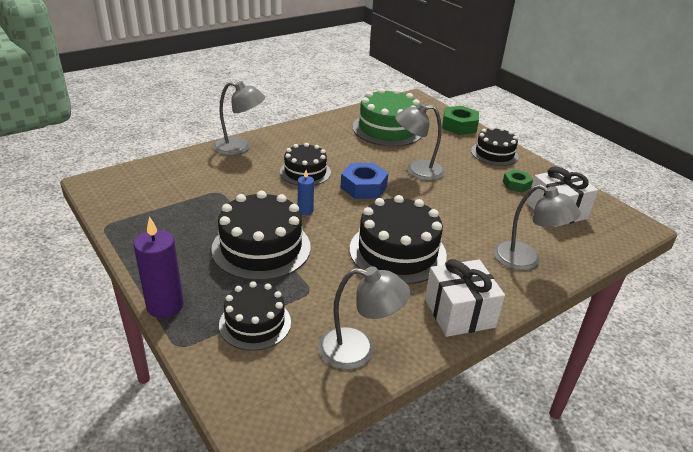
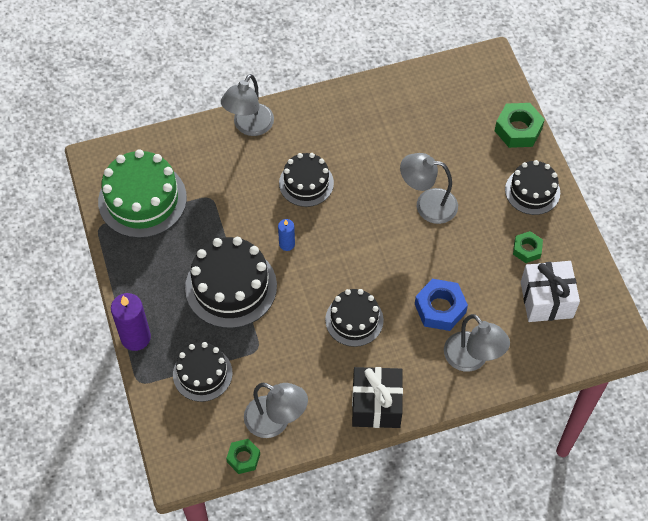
camera: 20 degrees right, 25 degrees up
grey lamp [213,81,265,155] -> grey lamp turned 90 degrees clockwise [221,74,274,136]
blue nut [341,163,388,199] -> blue nut moved to [415,279,468,331]
black cake [350,195,447,284] -> black cake [325,289,384,347], size x0.63
green cake [353,88,422,147] -> green cake moved to [98,149,187,238]
white gift [425,259,505,337] -> black gift [352,367,403,428]
none -> green nut [226,439,260,474]

